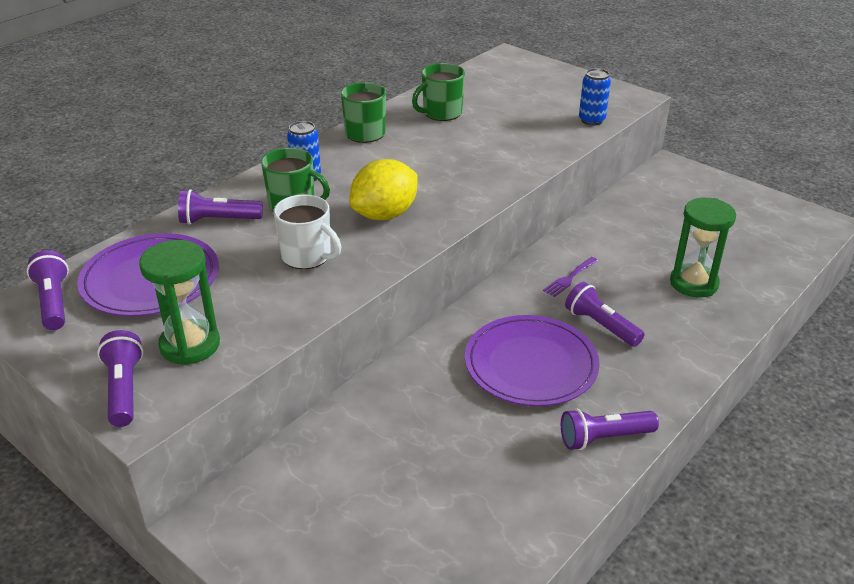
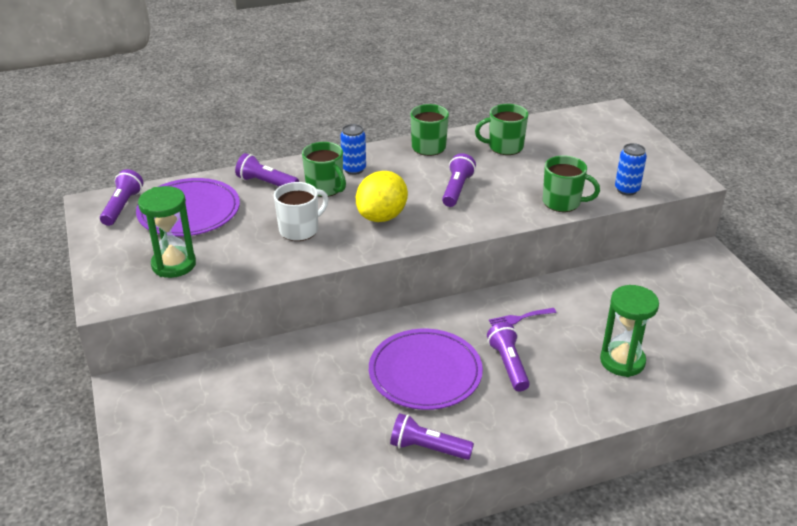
camera: 30 degrees right, 0 degrees up
purple flashlight [97,330,143,427] -> purple flashlight moved to [442,153,476,207]
white mug [273,194,341,269] -> white mug turned 105 degrees counterclockwise [274,182,329,241]
yellow lemon [349,159,418,220] -> yellow lemon turned 45 degrees counterclockwise [356,171,408,222]
none -> green mug [543,155,600,212]

